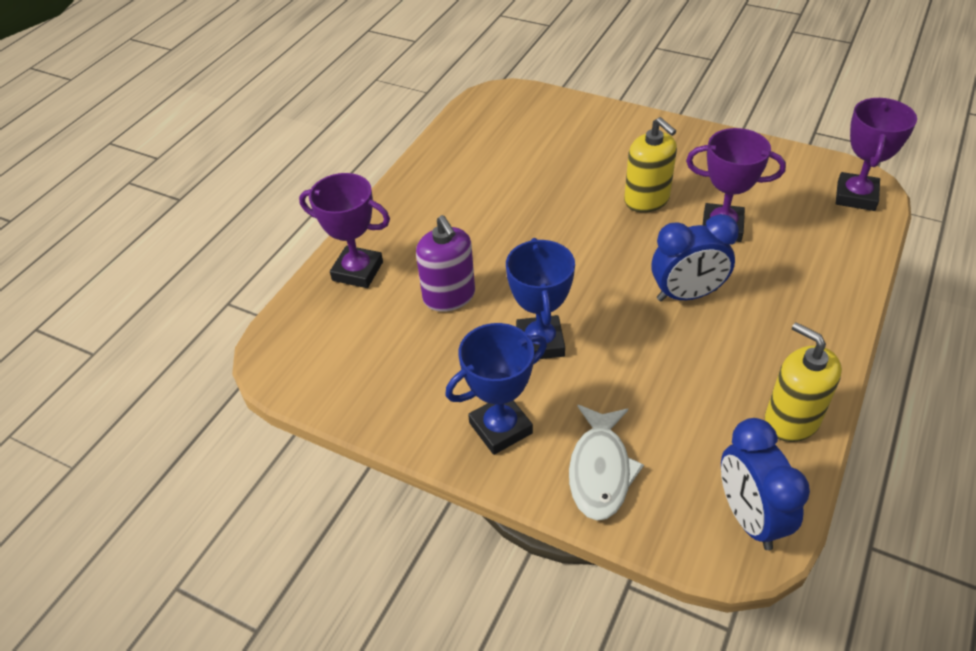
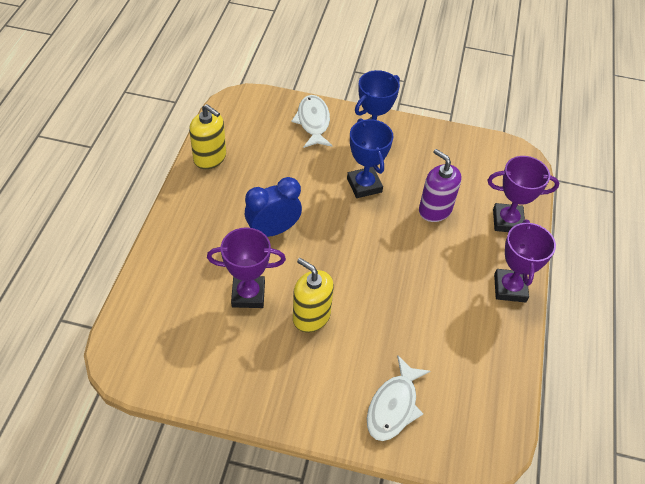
camera: 160 degrees right, 5 degrees up
blue clock [721,418,810,550] -> none
purple trophy [836,98,917,211] -> purple trophy moved to [494,219,556,302]
none -> white fish [367,355,430,441]

